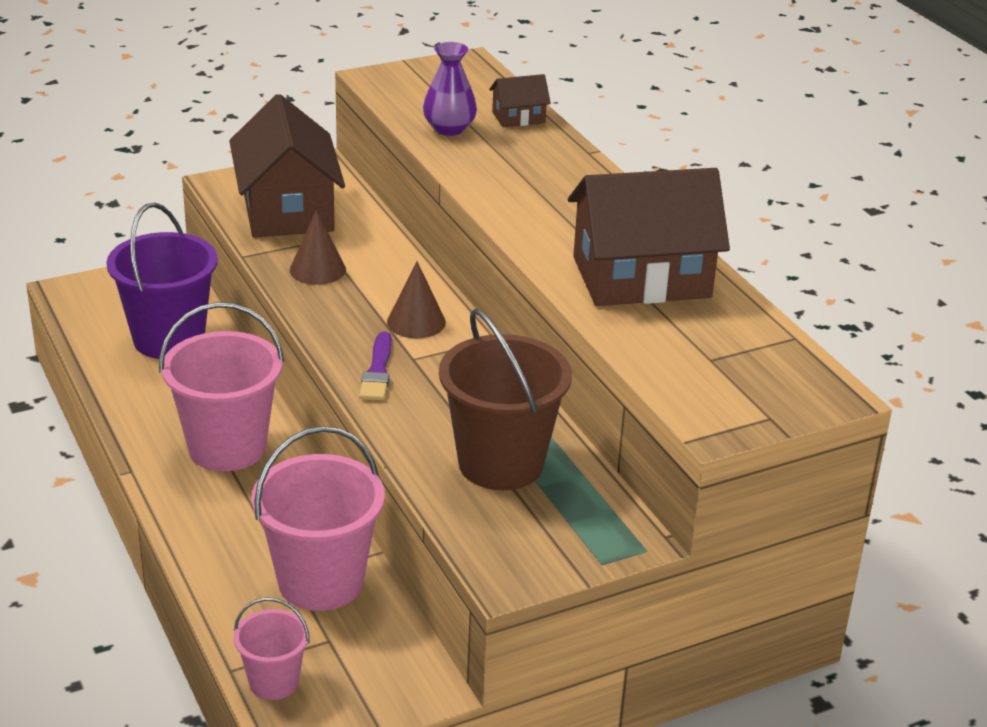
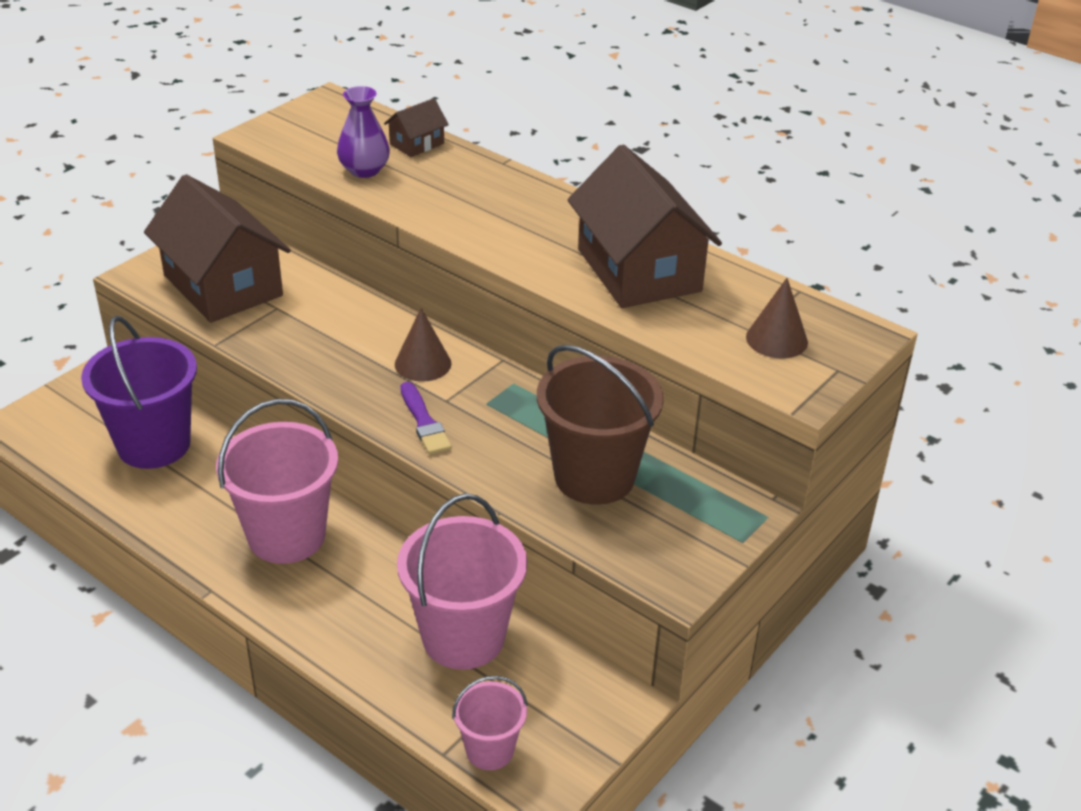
camera: 25 degrees left, 5 degrees up
brown cone [290,210,346,285] -> brown cone moved to [746,278,808,358]
brown house [568,168,730,306] -> brown house turned 75 degrees counterclockwise [567,145,722,308]

